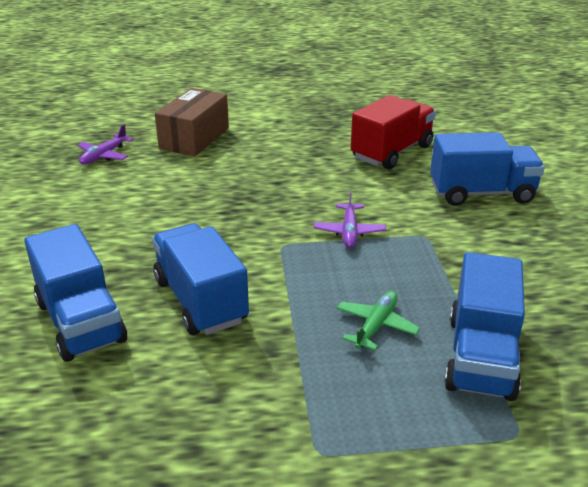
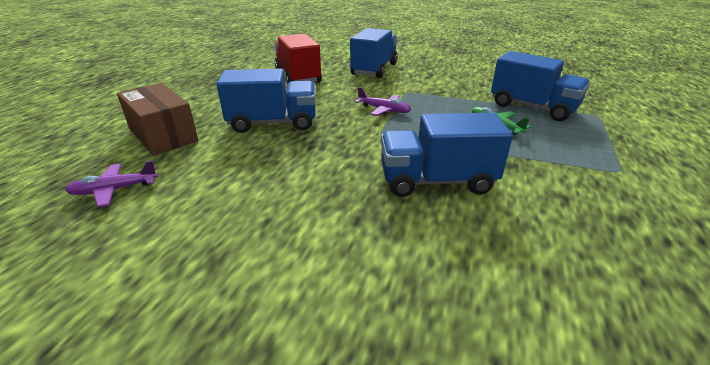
camera: 65 degrees left, 0 degrees up
blue truck [24,224,127,362] -> blue truck moved to [217,69,316,133]
purple plane [78,124,134,165] -> purple plane turned 105 degrees clockwise [65,160,158,207]

